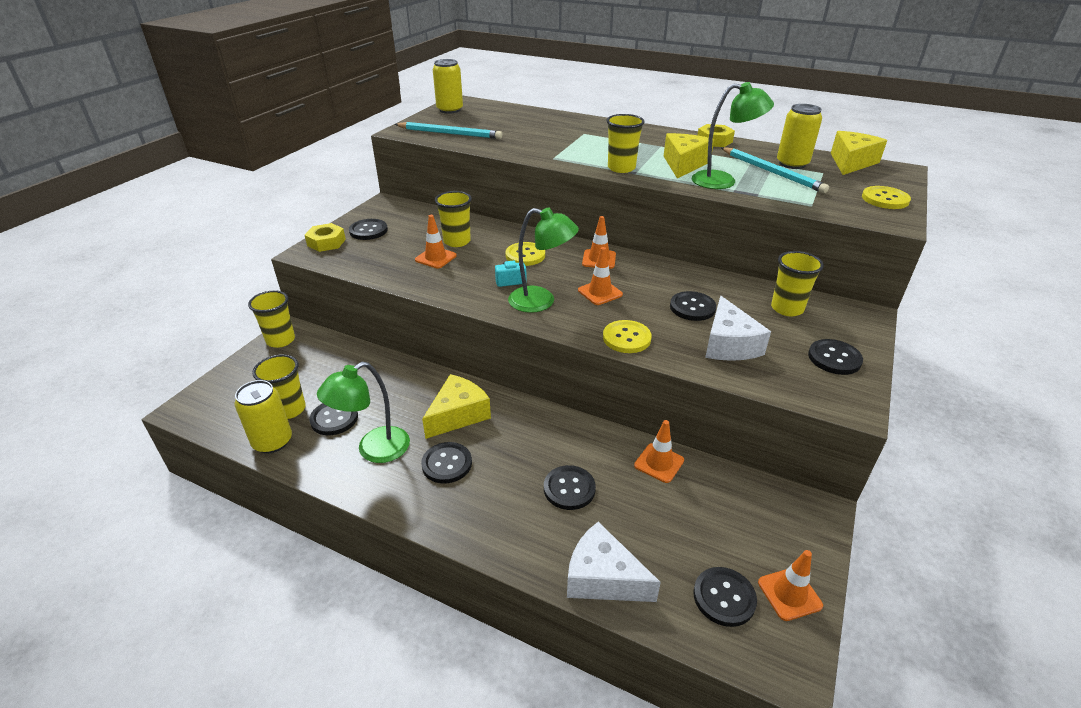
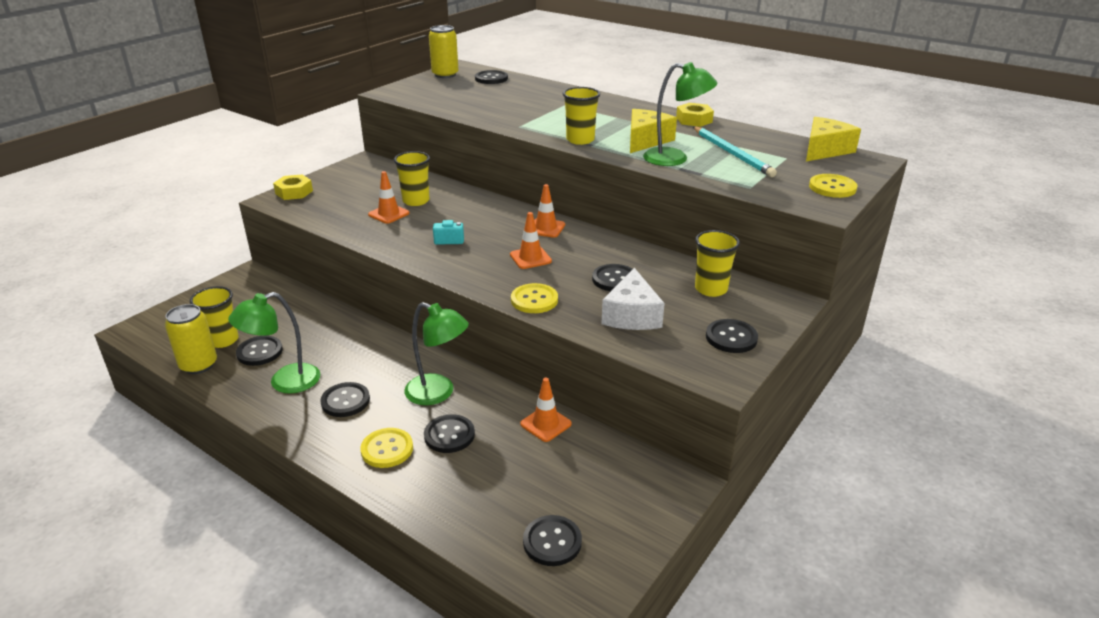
camera: 10 degrees right, 5 degrees down
yellow cup [248,290,295,348] -> none
black button [349,219,388,240] -> black button moved to [475,70,508,84]
turquoise pencil [394,122,502,139] -> none
yellow cheese [422,374,491,439] -> none
yellow button [505,242,545,266] -> yellow button moved to [360,428,413,468]
green lamp [508,207,579,313] -> green lamp moved to [404,302,469,405]
white cheese [567,522,661,602] -> none
orange traffic cone [758,550,823,621] -> none
yellow can [777,104,822,169] -> none

